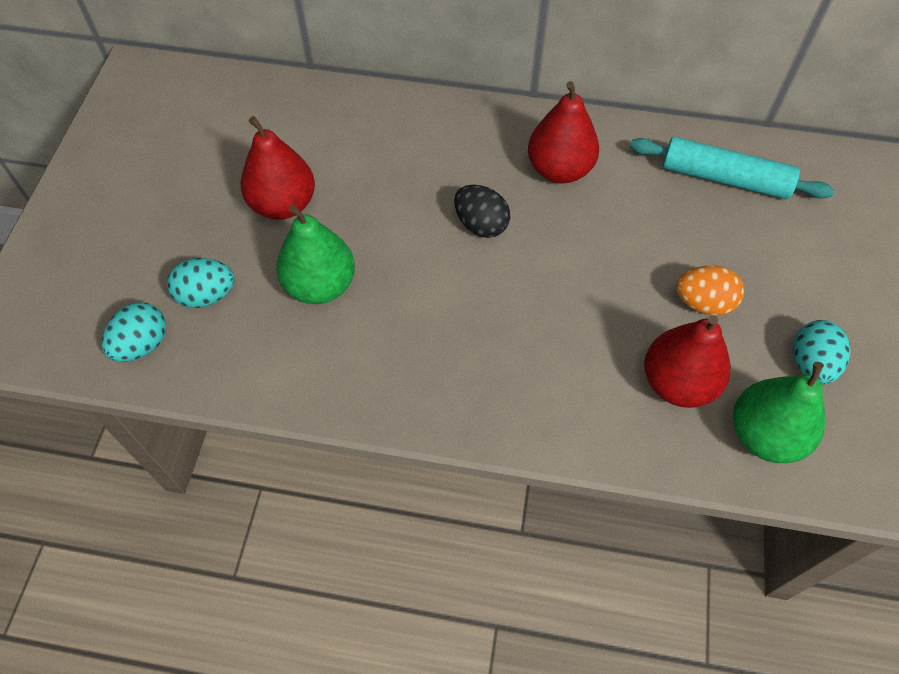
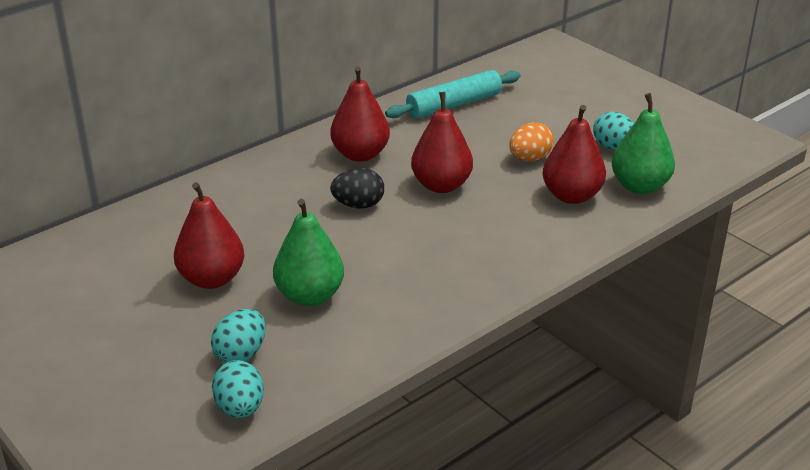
camera: 50 degrees left, 25 degrees down
none -> red pear [411,92,473,193]

